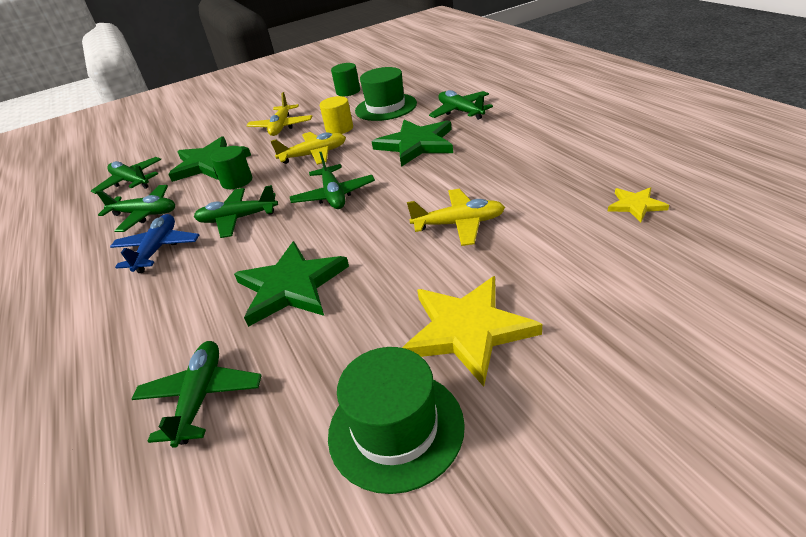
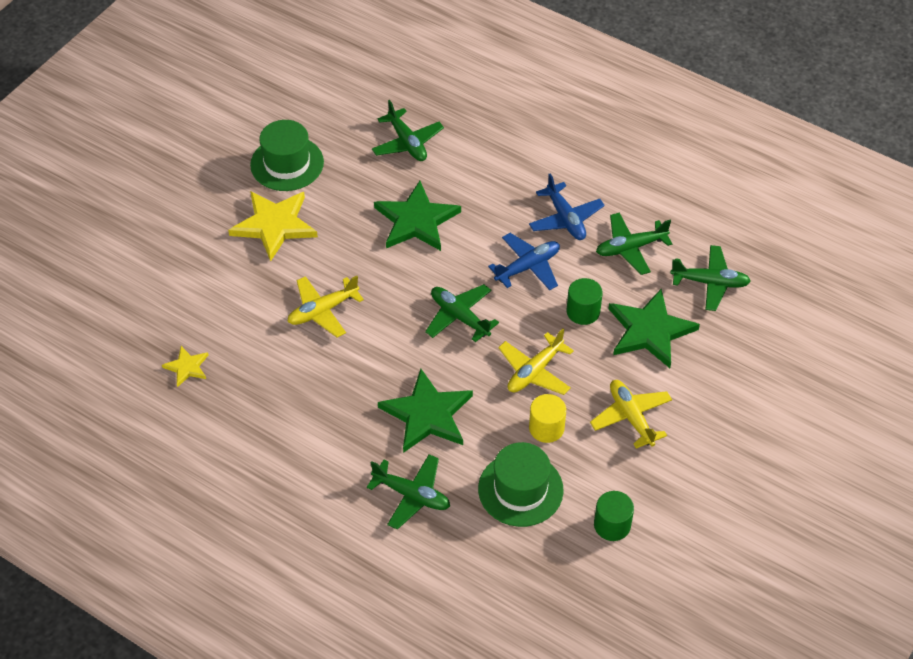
camera: 145 degrees right, 15 degrees up
green plane [194,185,278,238] -> blue plane [488,233,560,290]

